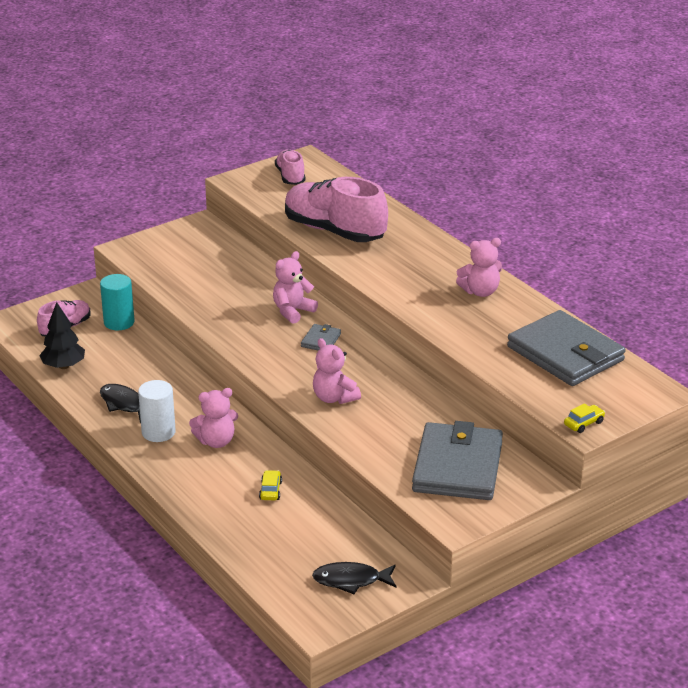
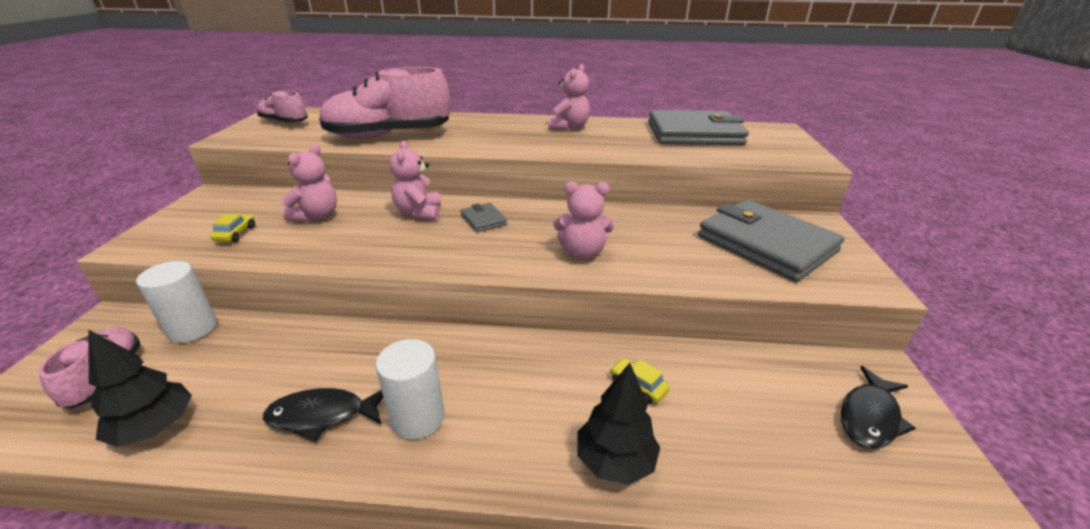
camera: 50 degrees left, 0 degrees up
turquoise cylinder [100,274,135,330] -> white cylinder [136,261,217,343]
pink teddy bear [189,388,238,448] -> pink teddy bear moved to [282,144,337,222]
yellow car [564,403,605,433] -> yellow car moved to [210,214,255,242]
none -> black tree [577,363,660,485]

